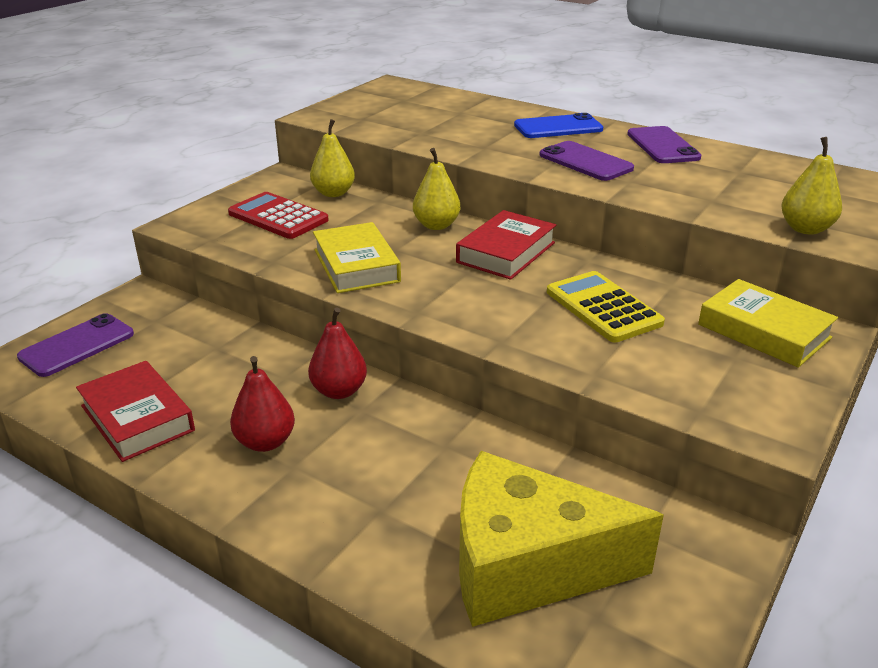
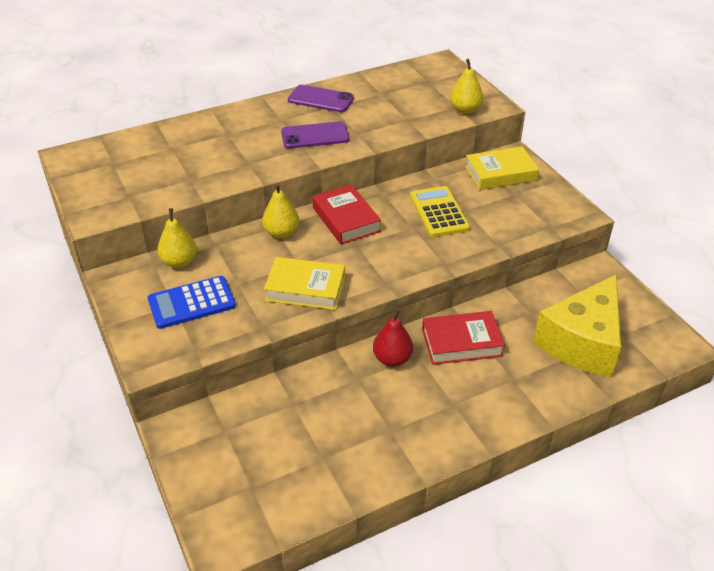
camera: 60 degrees left, 10 degrees up
purple phone [17,313,134,377] -> none
red book [76,361,195,462] -> red book moved to [422,311,505,365]
red calculator [228,192,329,239] -> blue calculator [148,276,236,329]
red pear [230,356,295,452] -> none
blue phone [514,113,603,138] -> none
yellow calculator [547,271,665,343] -> yellow calculator turned 75 degrees clockwise [410,186,470,237]

